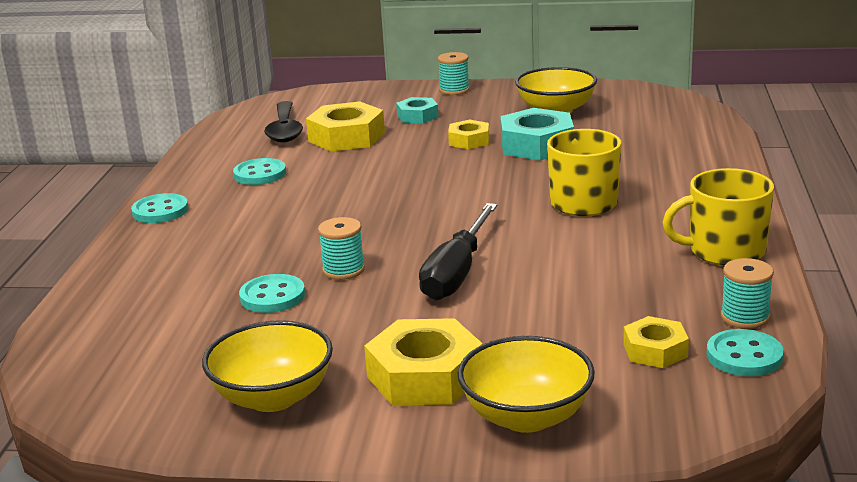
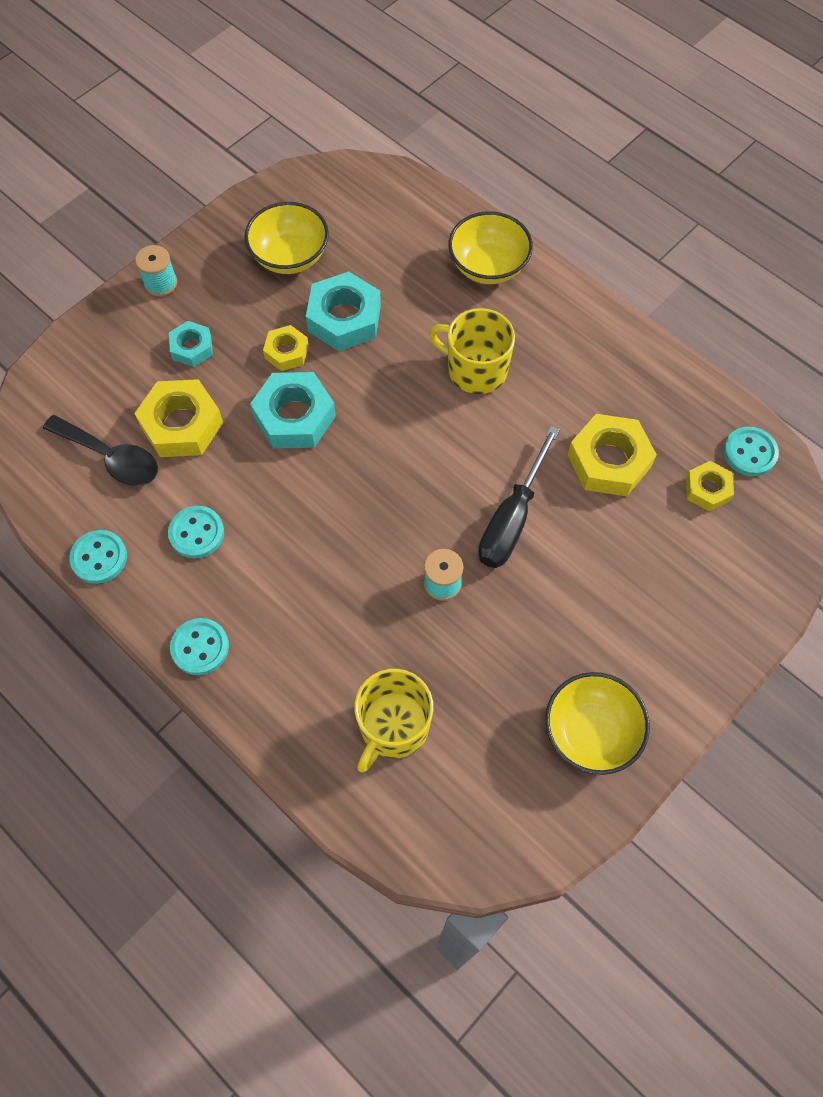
camera: 55 degrees left, 40 degrees up
turquoise button [239,274,305,313] -> turquoise button moved to [69,530,127,584]
yellow nut [364,318,483,405] -> yellow nut moved to [568,414,657,496]
black screwdriver [419,203,497,300] -> black screwdriver turned 60 degrees clockwise [478,426,560,568]
yellow bowl [458,336,595,433] -> yellow bowl moved to [449,211,533,284]
yellow mug [662,168,774,266] -> yellow mug moved to [355,669,433,772]
turquoise spool [721,258,774,329] -> none
none -> turquoise nut [250,372,336,448]

